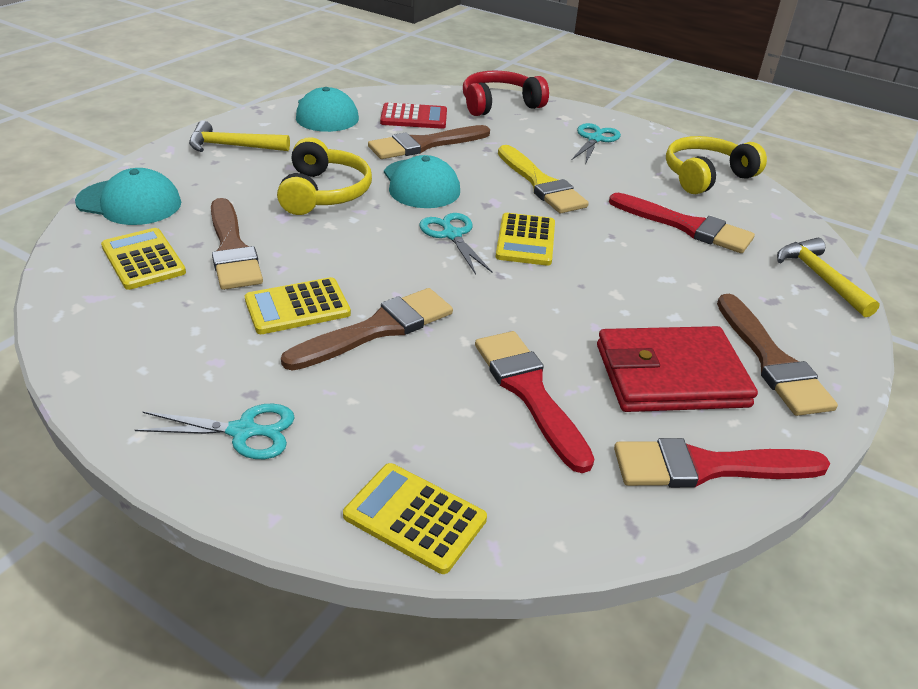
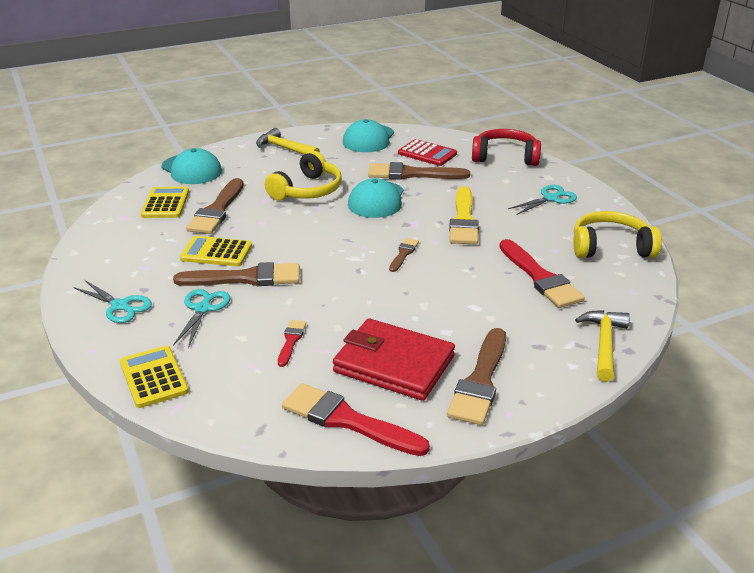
camera: 35 degrees right, 5 degrees down
turquoise scissors [420,213,492,275] -> turquoise scissors moved to [173,289,230,348]
red brush [475,331,595,473] -> red brush [278,320,306,367], size x0.51
yellow calculator [496,213,555,266] -> brown brush [389,238,419,272]

